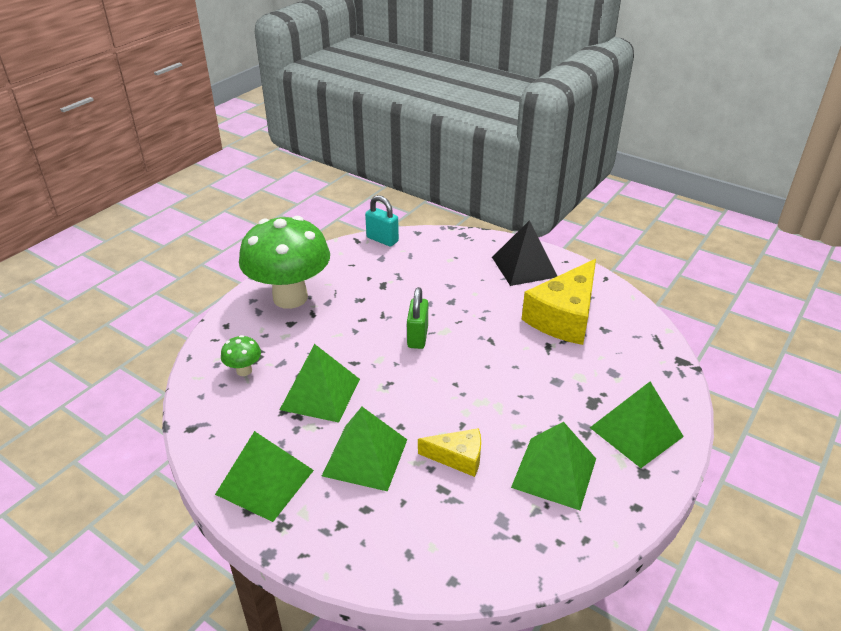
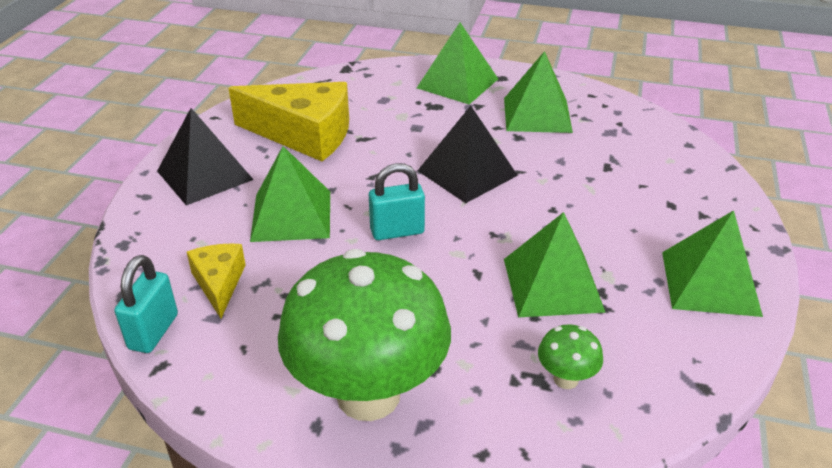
camera: 110 degrees left, 0 degrees up
green pyramid [322,407,407,491] -> green pyramid moved to [250,146,330,242]
green padlock [407,287,428,349] -> turquoise padlock [369,163,425,240]
yellow cheese [418,428,481,477] -> yellow cheese moved to [187,244,246,318]
none -> black pyramid [417,106,518,203]

